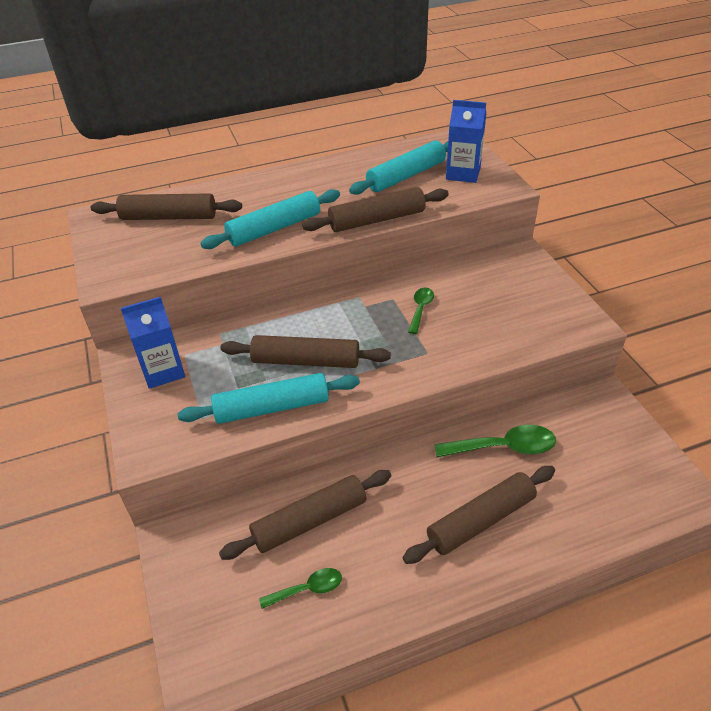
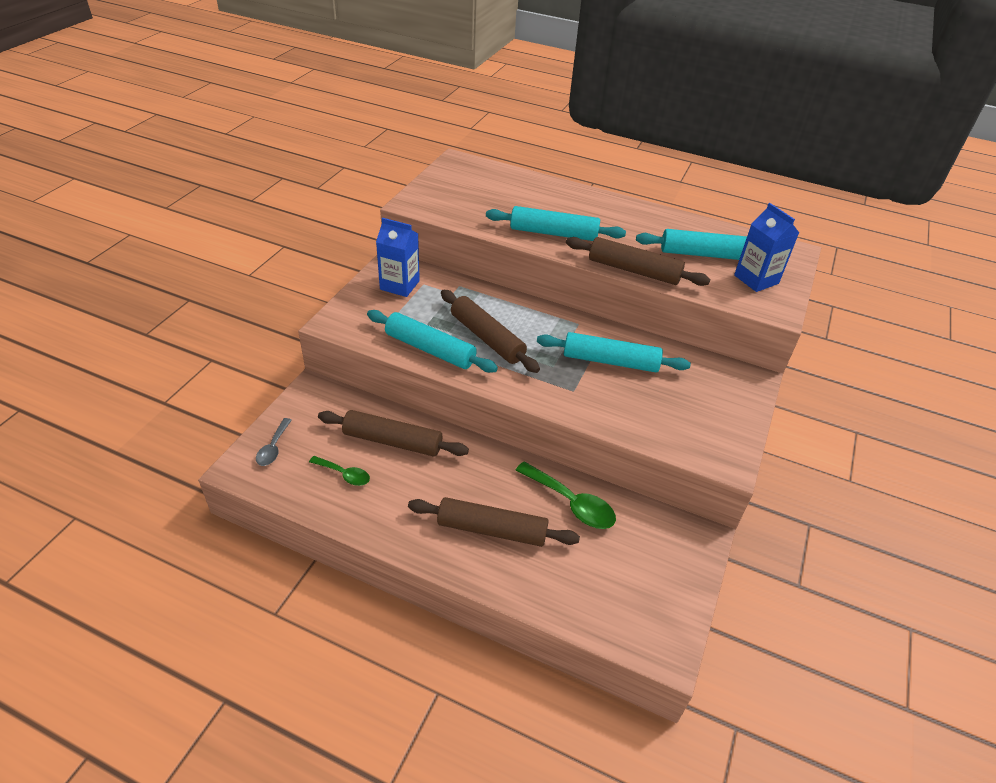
camera: 40 degrees right, 0 degrees up
brown rolling pin [91,193,242,220] -> none
green spoon [408,288,434,334] -> turquoise rolling pin [537,332,691,372]
none -> grey spoon [256,418,292,466]

